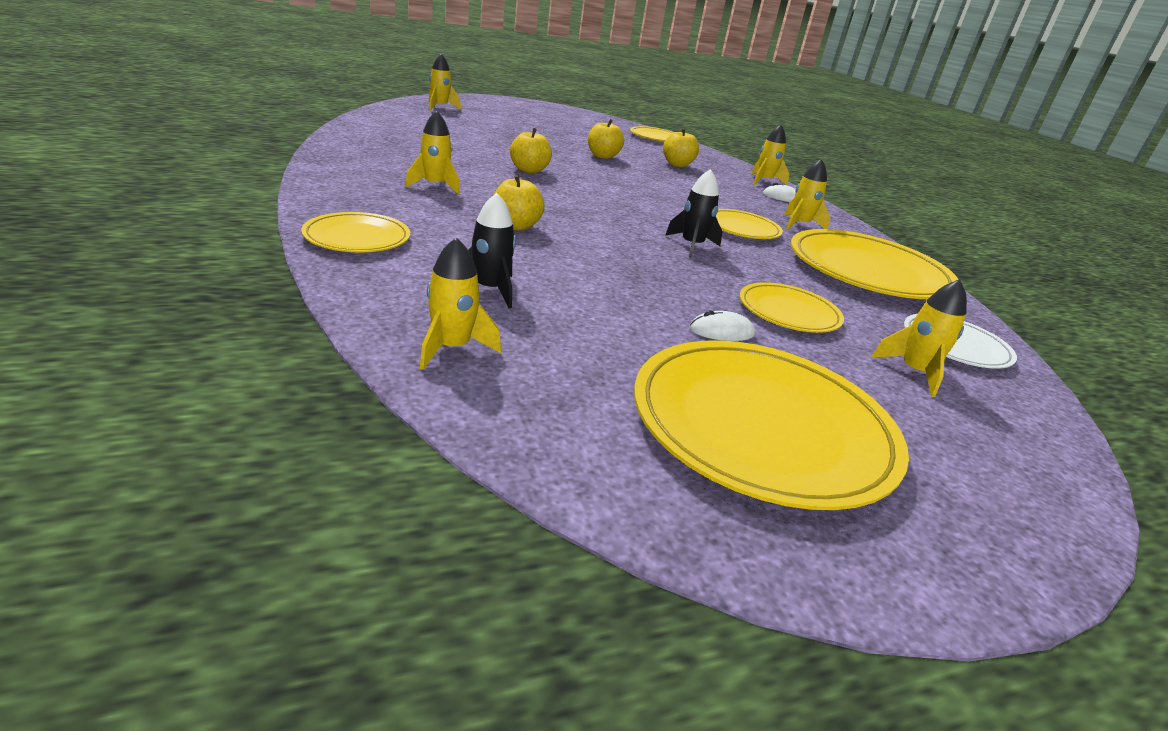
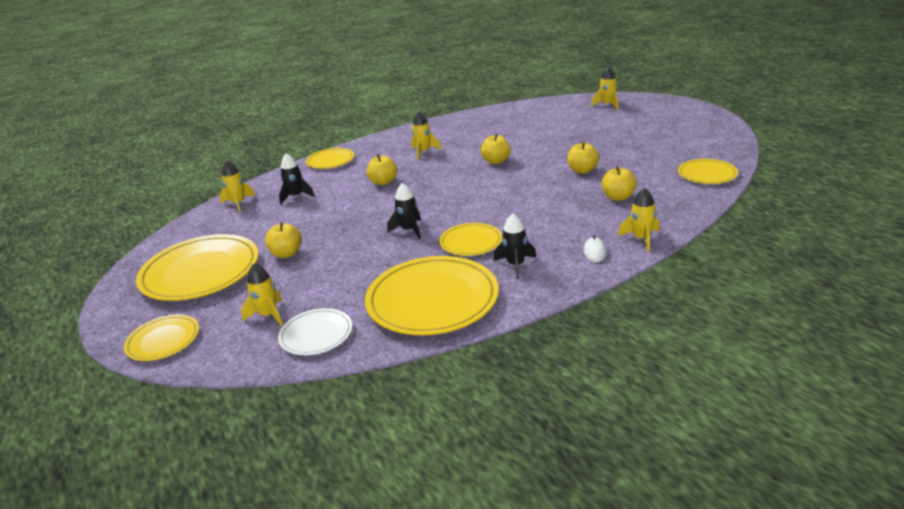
camera: 85 degrees right, 0 degrees up
white mouse [689,310,755,341] -> yellow apple [265,222,302,258]
yellow plate [740,282,844,333] -> yellow plate moved to [124,314,199,361]
yellow rocket [784,159,830,230] -> black rocket [493,213,536,279]

